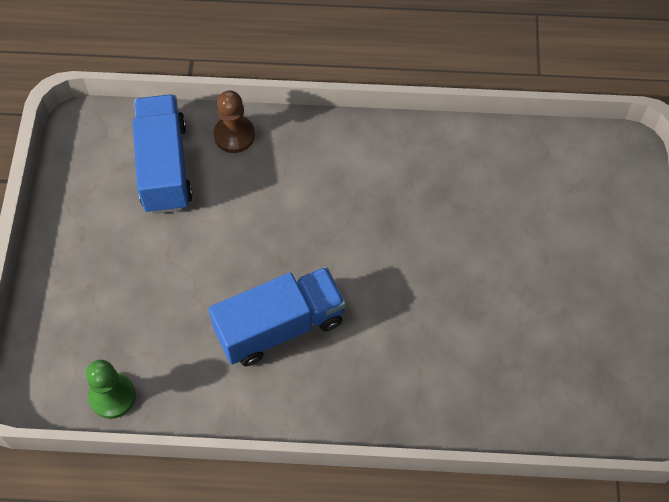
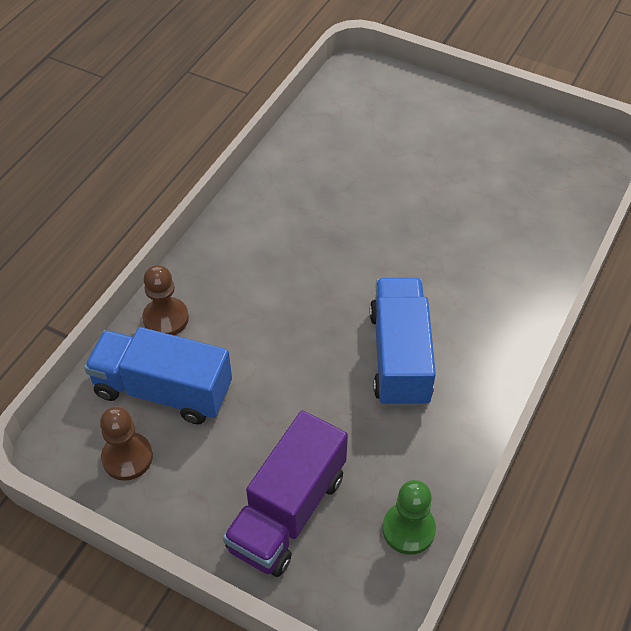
camera: 65 degrees left, 10 degrees down
none -> brown pawn [100,406,153,481]
none -> purple truck [223,410,348,577]

